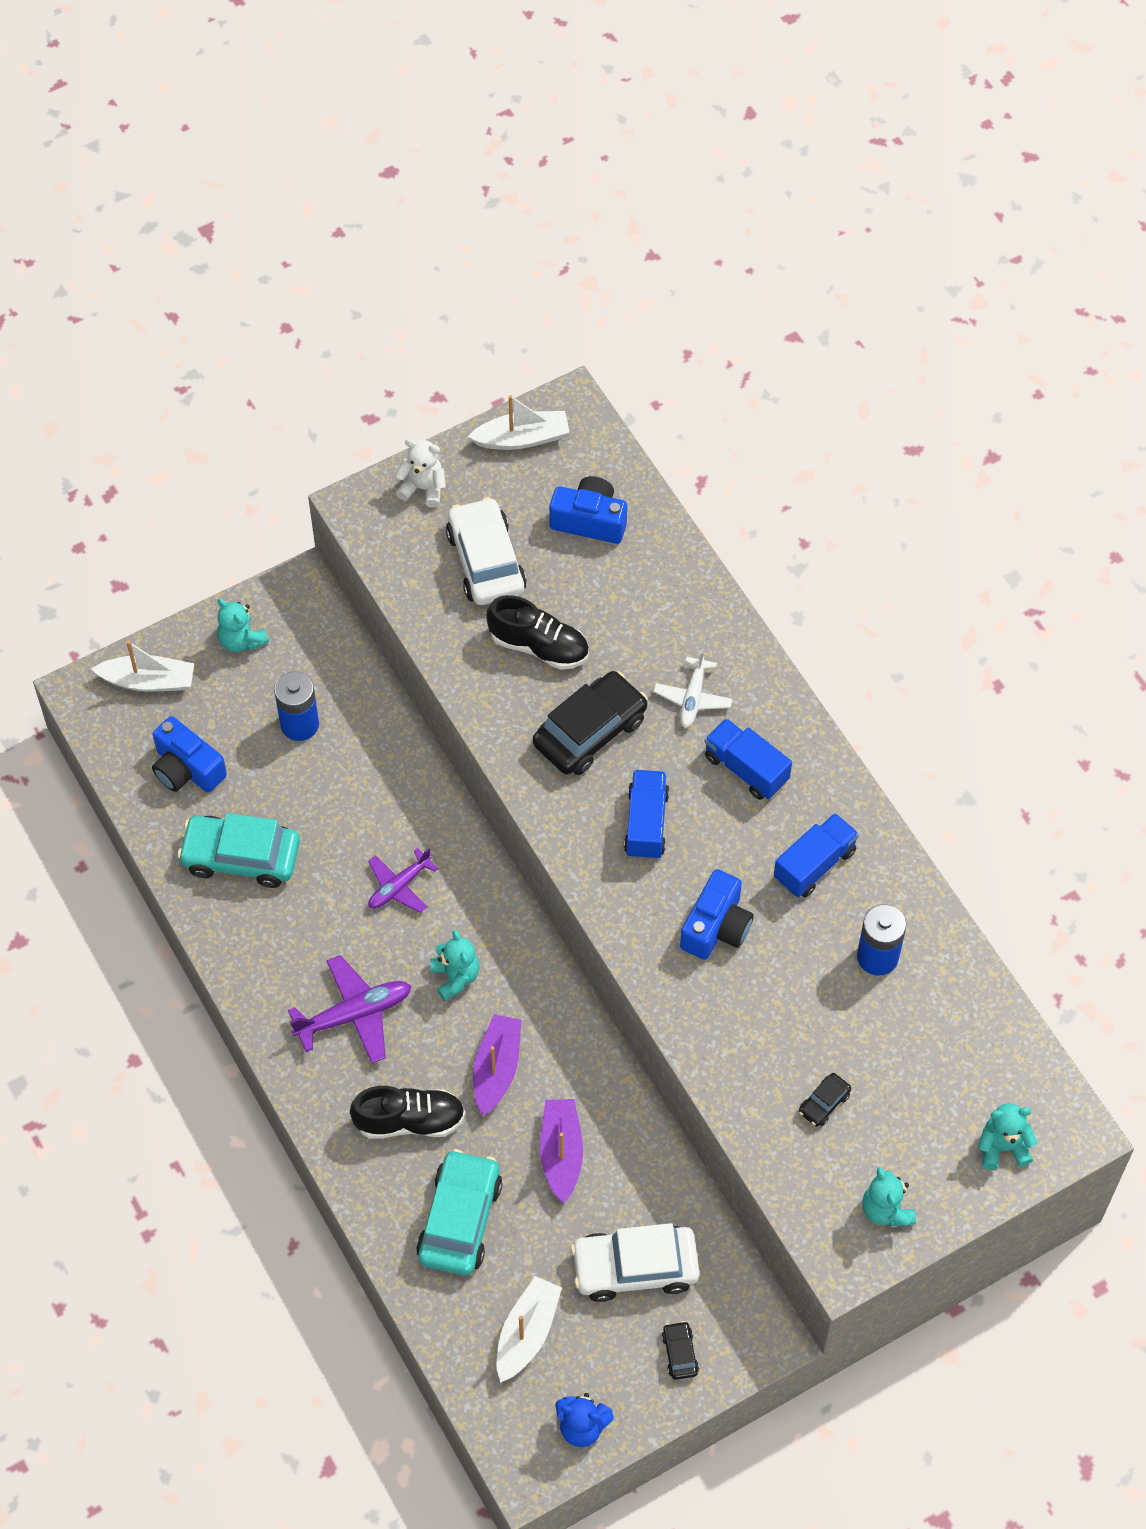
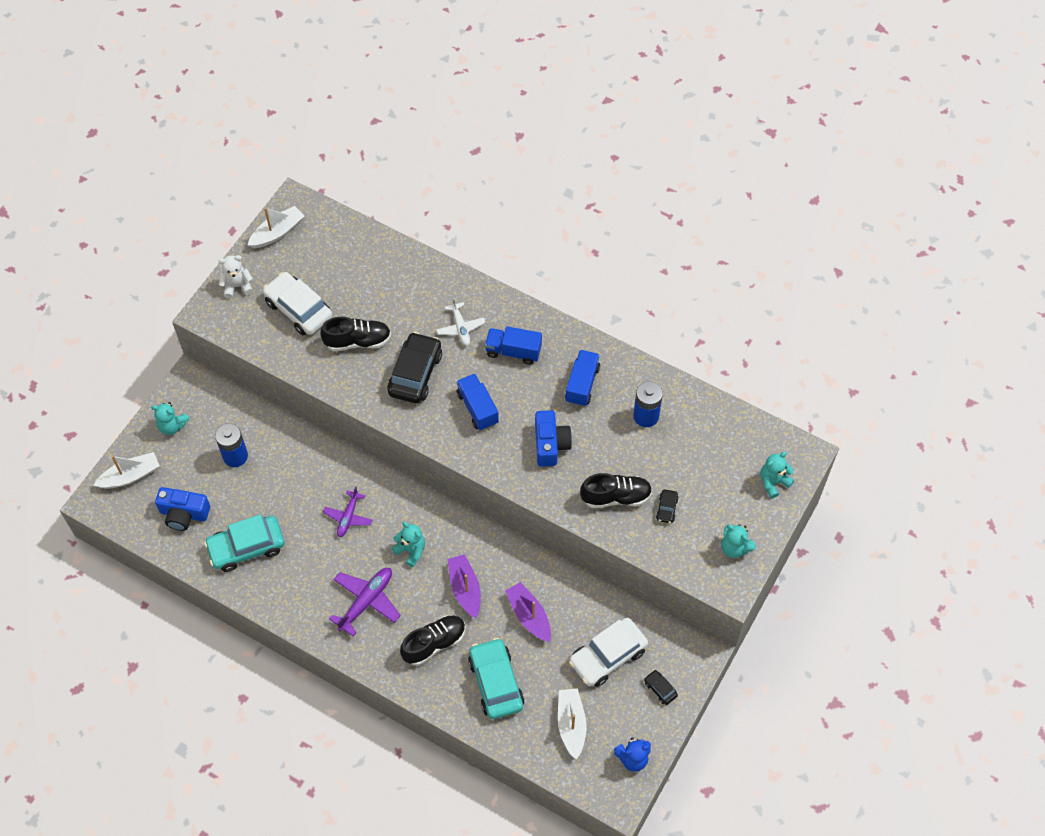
camera: 30 degrees left, 0 degrees up
blue camera [549,476,627,544] -> none
none -> black shoe [580,473,652,508]

